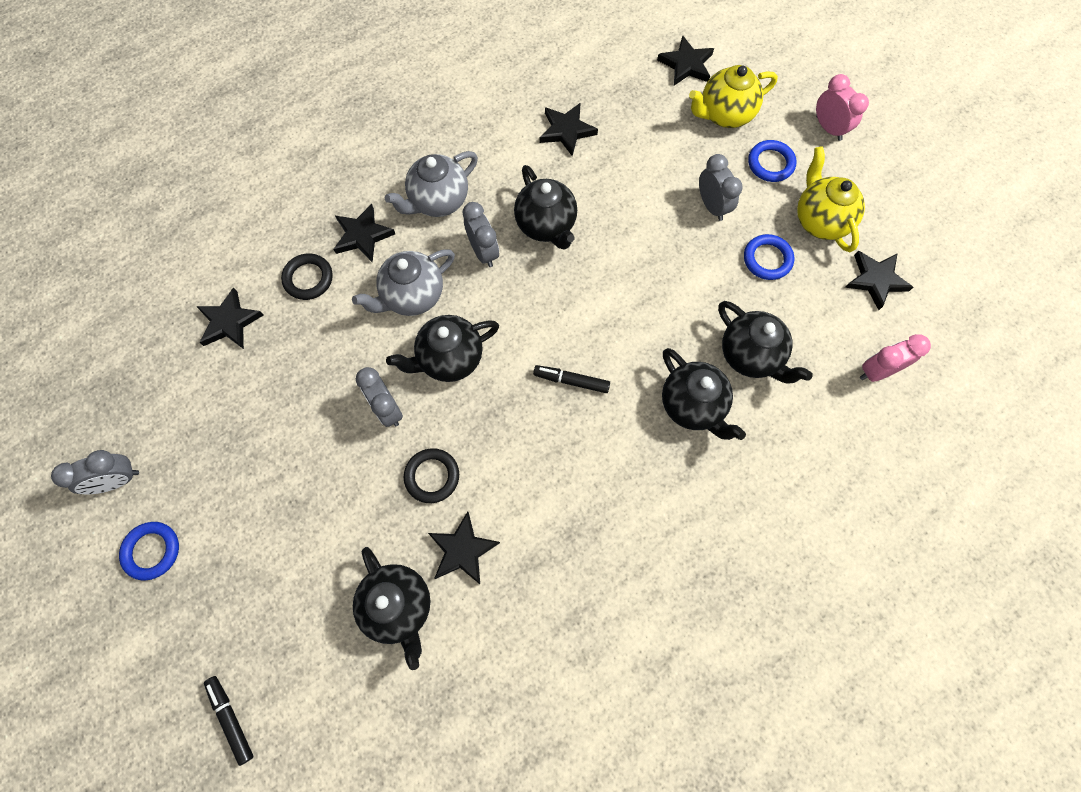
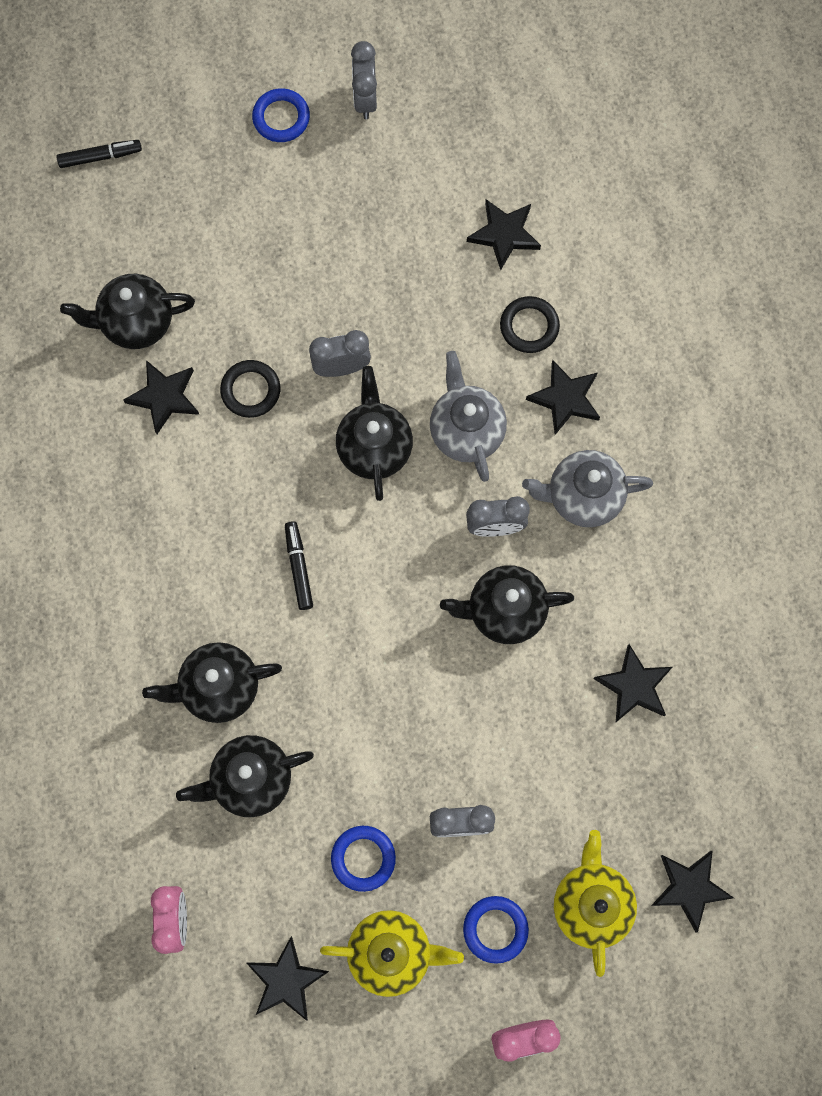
camera: 110 degrees right, 5 degrees up
grey teapot [385,151,478,217] -> grey teapot turned 75 degrees counterclockwise [522,450,653,527]
black marker [533,365,610,393] -> black marker turned 45 degrees counterclockwise [285,521,313,610]

